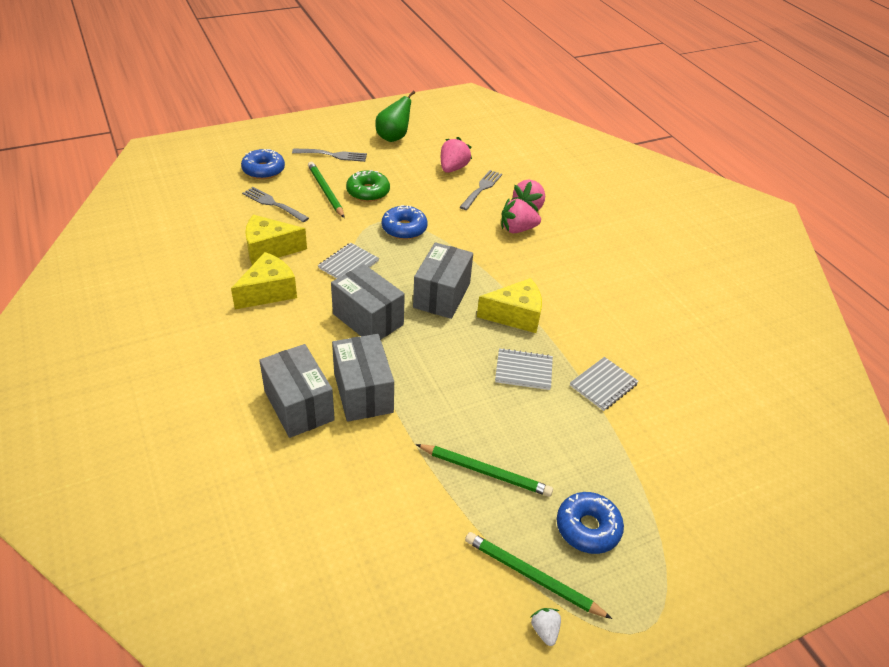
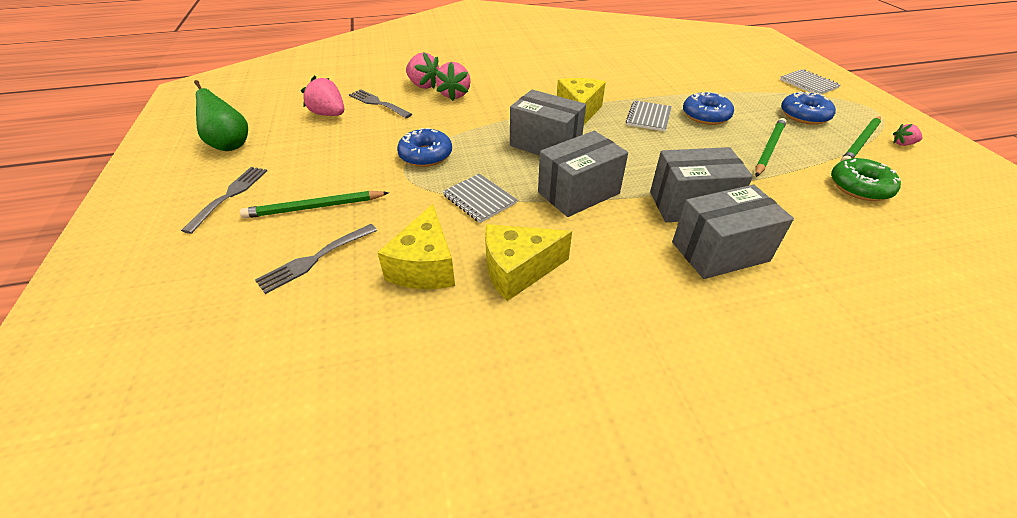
camera: 75 degrees left, 0 degrees up
yellow cheese [231,252,297,309] -> yellow cheese turned 75 degrees counterclockwise [485,224,572,301]
blue donut [241,149,285,179] -> blue donut moved to [683,92,734,125]
green donut [346,170,390,202] -> green donut moved to [831,158,901,201]
white strawberry [530,608,561,646] -> pink strawberry [893,124,923,146]
grey notebook [570,357,639,411] -> grey notebook moved to [780,69,840,95]

